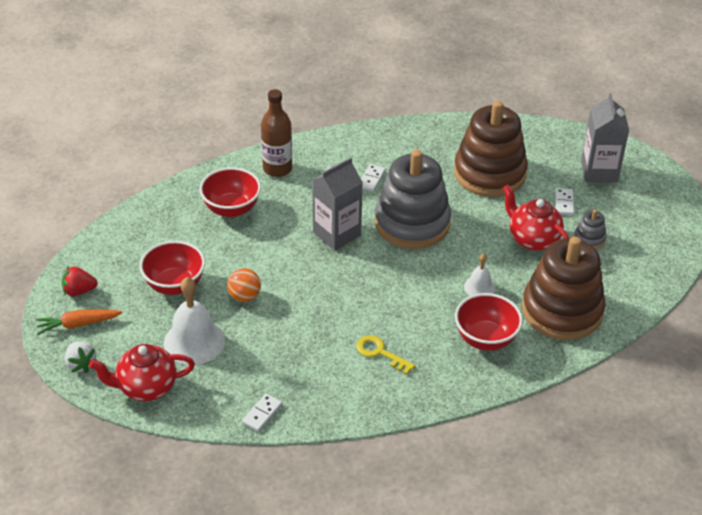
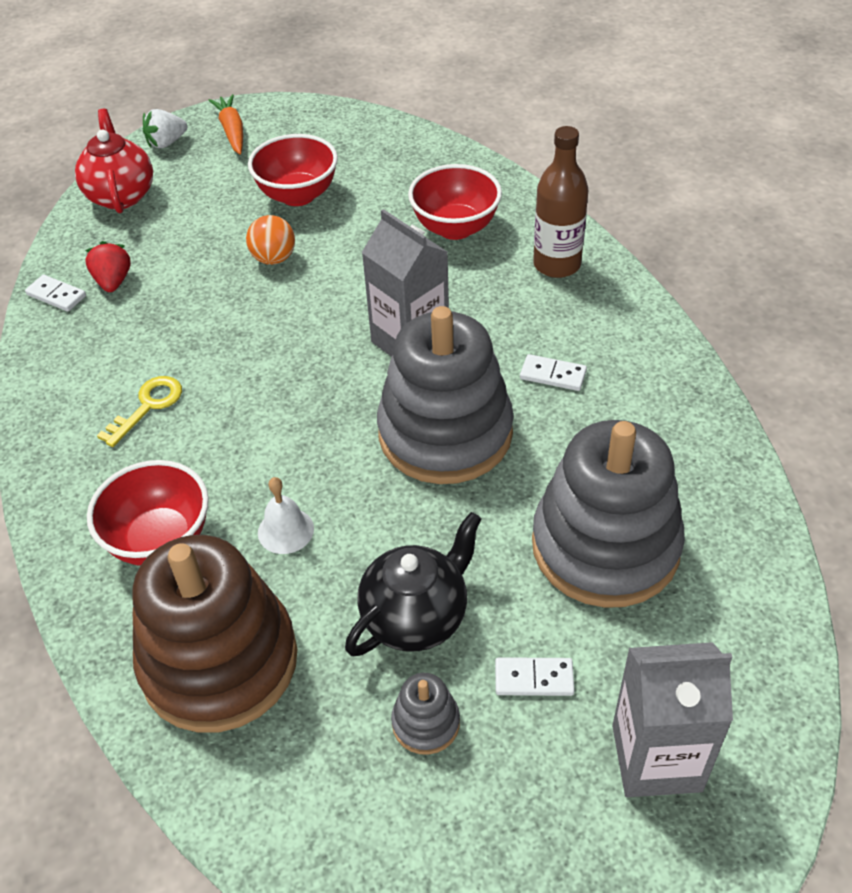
camera: 90 degrees right, 5 degrees up
red strawberry [62,266,98,296] -> red strawberry moved to [85,241,131,292]
white bell [164,277,225,365] -> none
brown stacking toy [454,101,528,197] -> grey stacking toy [532,420,685,608]
red teapot [503,185,569,251] -> black teapot [345,512,482,656]

